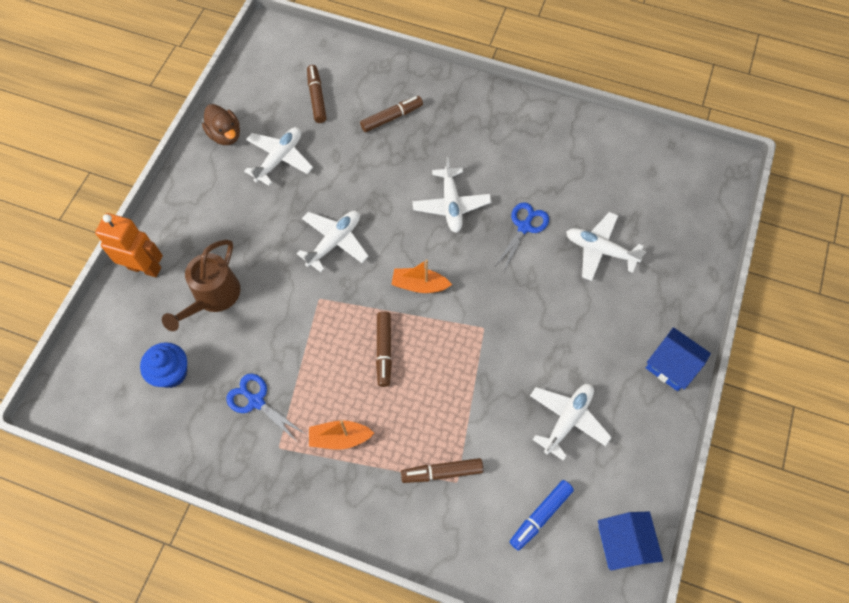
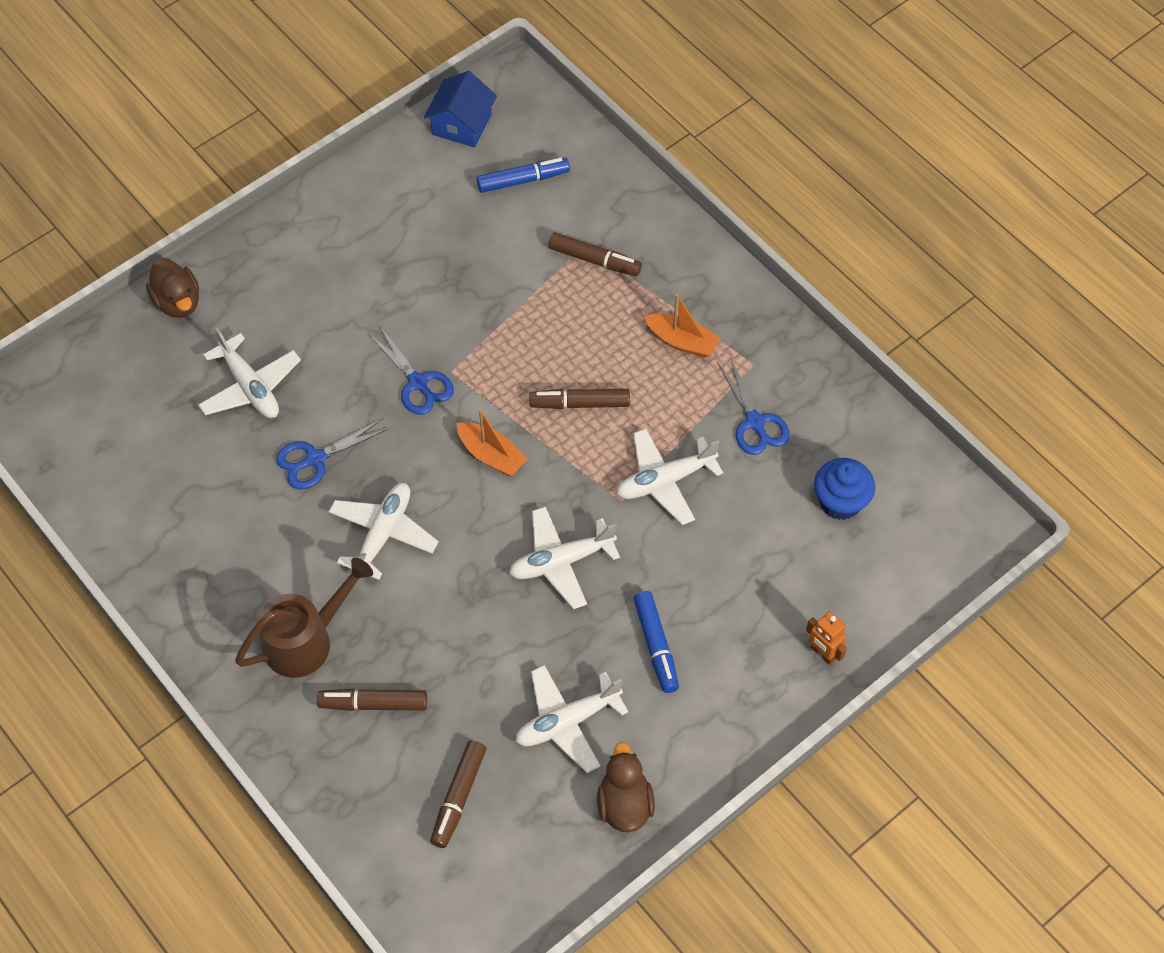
camera: 150 degrees left, 5 degrees down
orange robot [95,213,163,277] -> orange robot [806,611,847,665], size x0.56
brown watering can [162,240,240,331] -> brown watering can moved to [235,557,373,678]
brown marker [376,311,392,387] -> brown marker turned 120 degrees counterclockwise [530,388,630,409]
white plane [530,384,612,461] -> white plane moved to [617,428,723,525]
blue house [646,327,711,391] -> none
none -> brown duck [146,258,199,318]
none -> blue scissors [369,327,454,415]
none -> blue marker [634,591,679,693]

